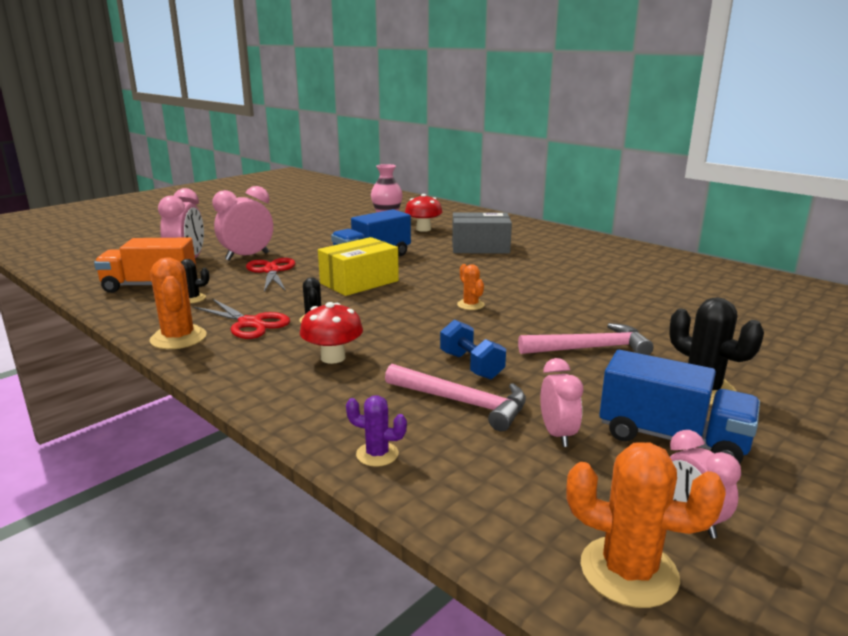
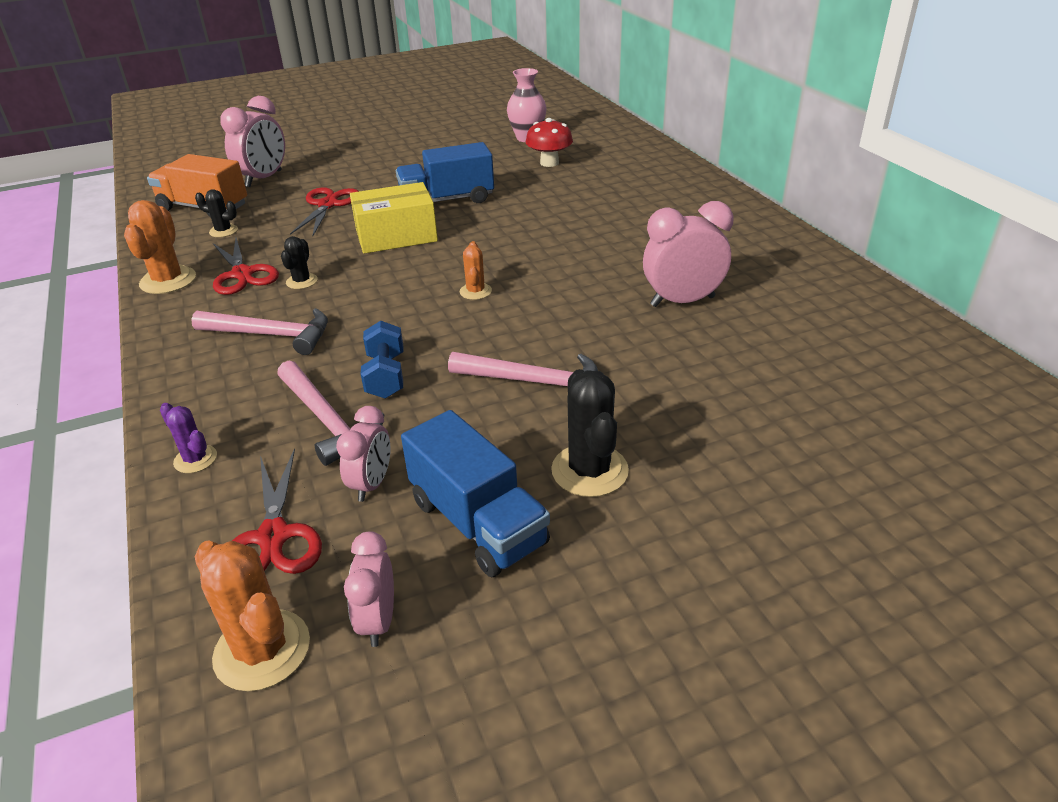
camera: 25 degrees right, 15 degrees up
pink clock [212,186,273,261] -> pink clock moved to [643,201,734,307]
red mushroom [300,302,363,364] -> pink hammer [191,308,328,355]
grey box [452,212,512,254] -> none
none -> red scissors [232,448,322,574]

